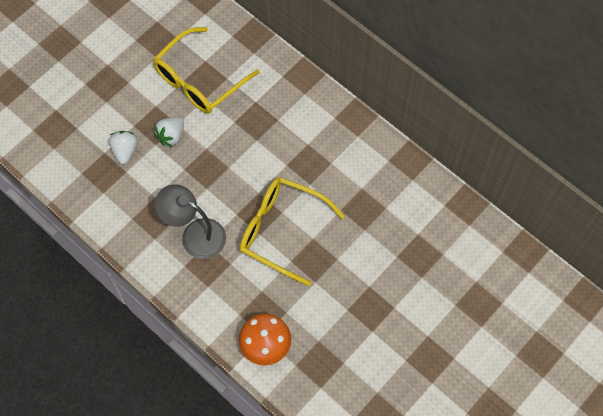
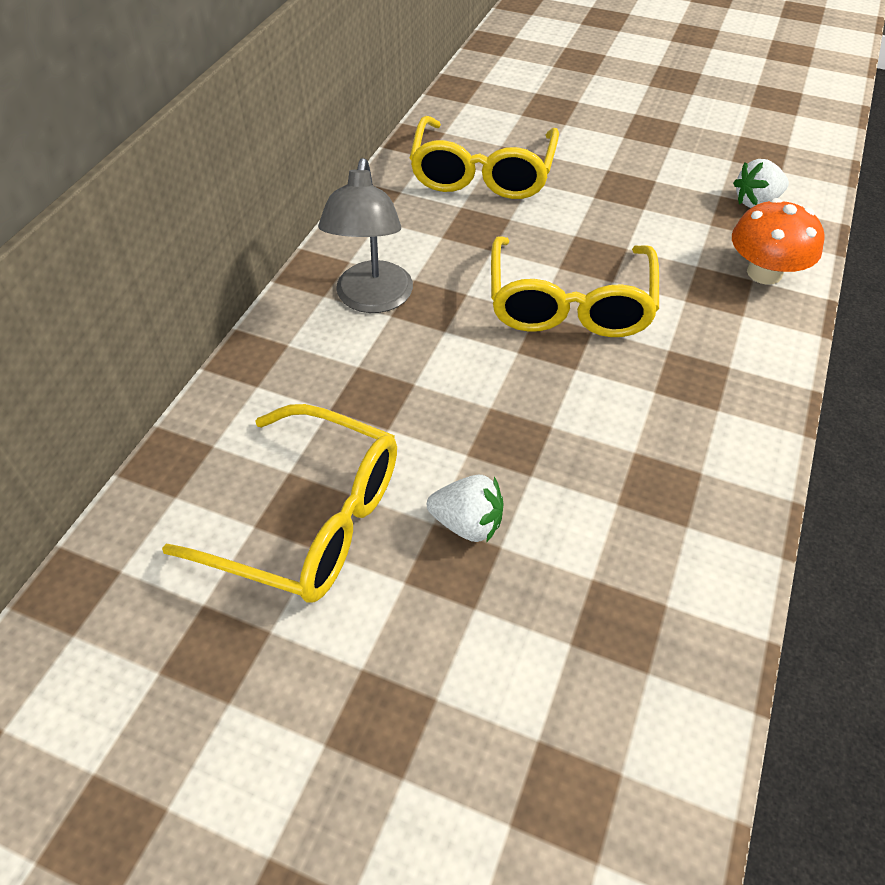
camera: 110 degrees left, 15 degrees down
white strawberry [109,131,138,165] -> white strawberry moved to [733,159,789,208]
grey lamp [155,184,226,259] -> grey lamp moved to [318,158,413,313]
none -> yellow glasses [409,116,559,199]

